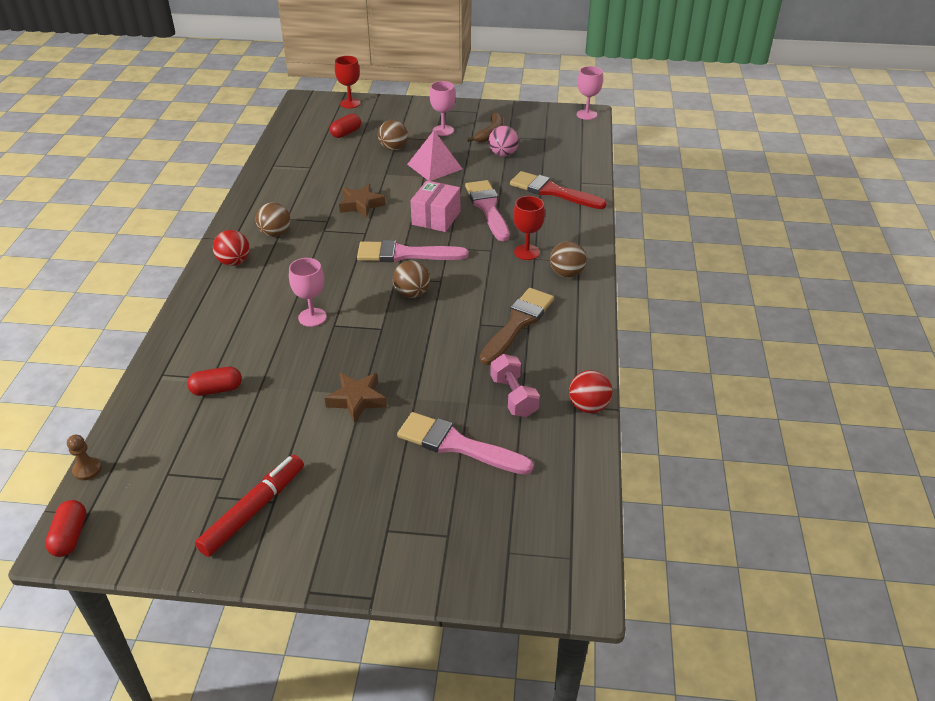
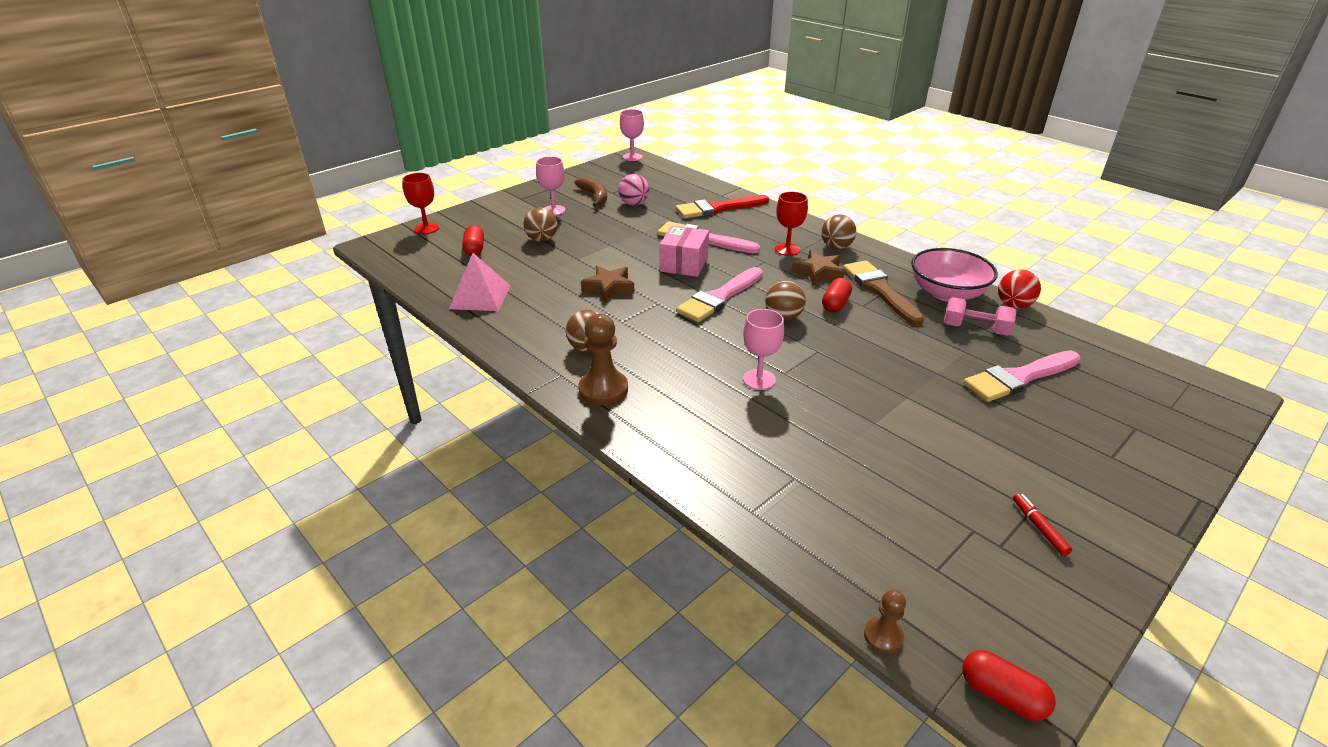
camera: 50 degrees left, 5 degrees down
red capsule [187,367,242,396] -> red capsule moved to [822,278,852,312]
red marker [195,455,304,557] -> red marker [1013,493,1072,556], size x0.49
red ball [213,230,250,266] -> brown pawn [579,314,628,405]
brown star [324,373,387,423] -> brown star moved to [792,250,845,285]
pink pyramid [407,130,462,181] -> pink pyramid moved to [449,253,511,311]
pink box [411,180,460,232] -> pink box turned 45 degrees clockwise [660,226,709,277]
none -> pink bowl [911,248,998,302]

